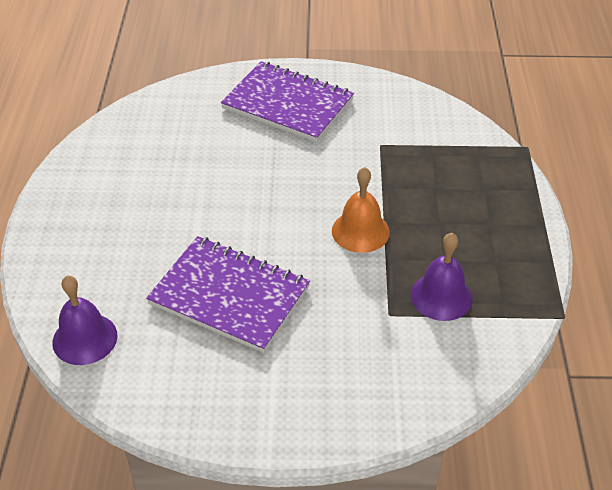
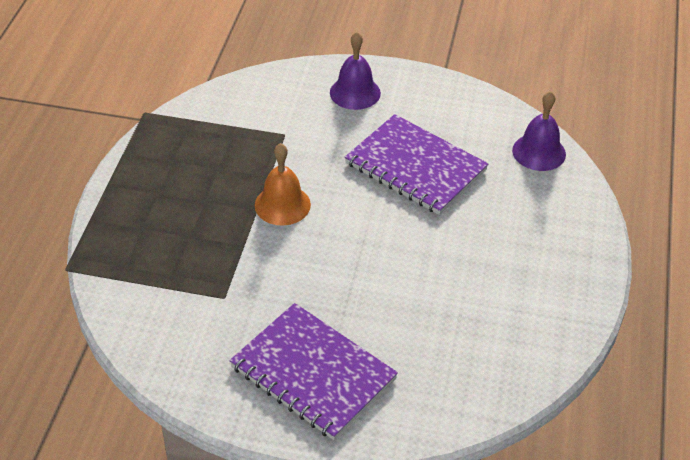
camera: 170 degrees left, 0 degrees up
purple bell [411,233,473,321] -> purple bell moved to [330,32,381,110]

